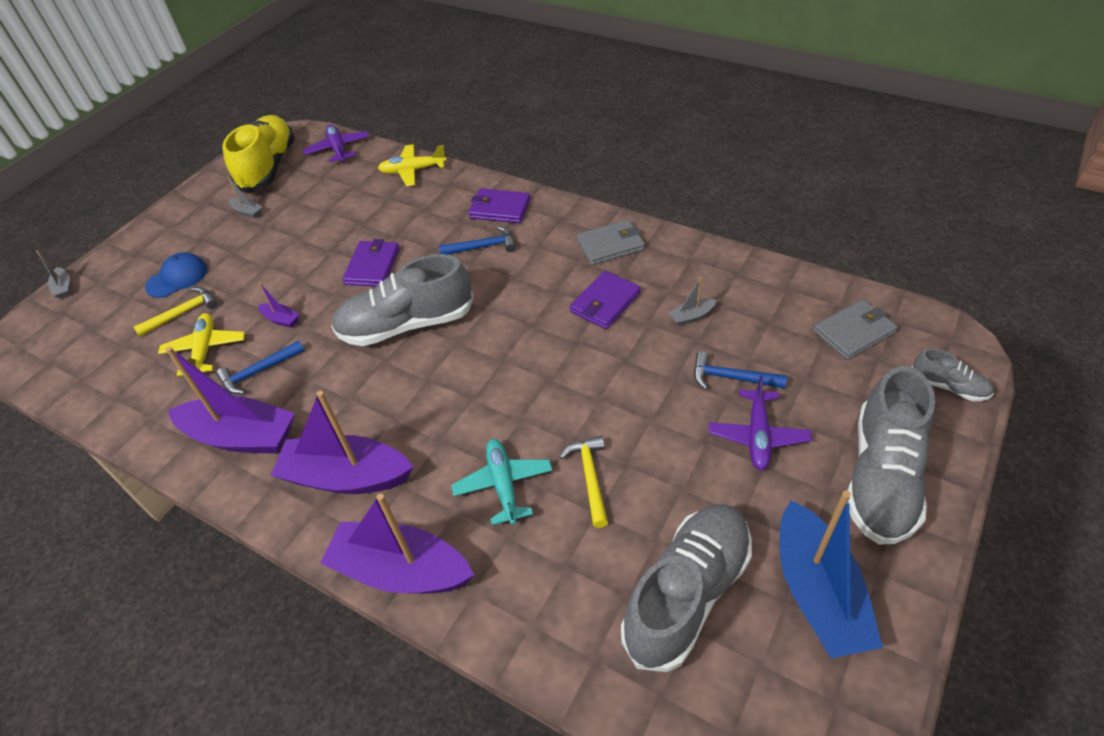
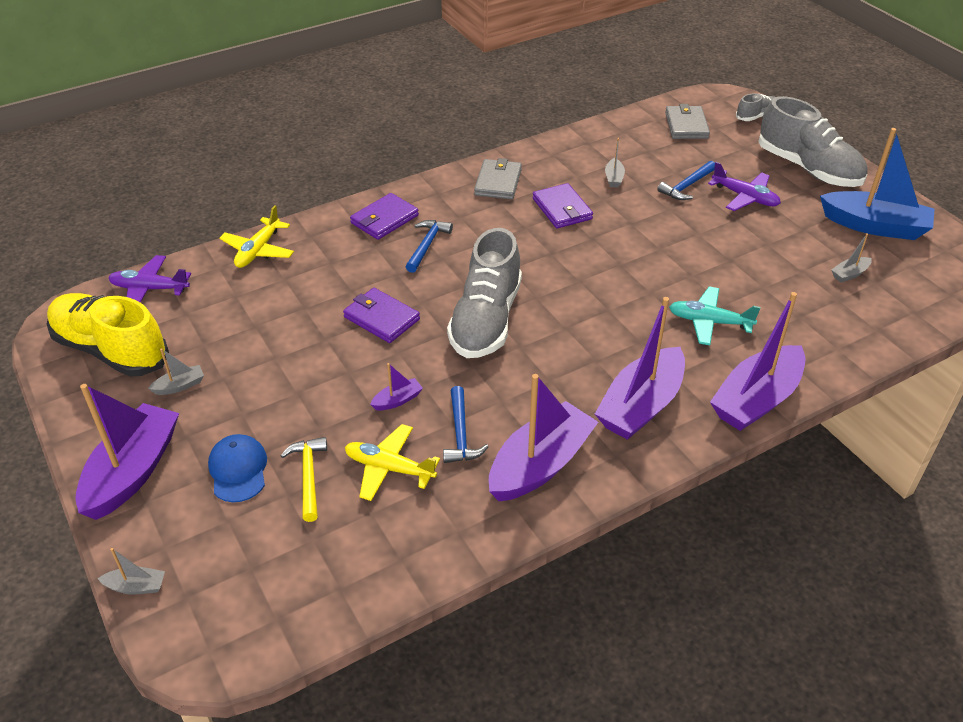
camera: 65 degrees left, 5 degrees down
yellow hammer [560,436,608,528] -> none
grey shoe [621,504,752,672] -> grey boat [831,233,872,282]
none -> purple boat [75,384,179,520]

